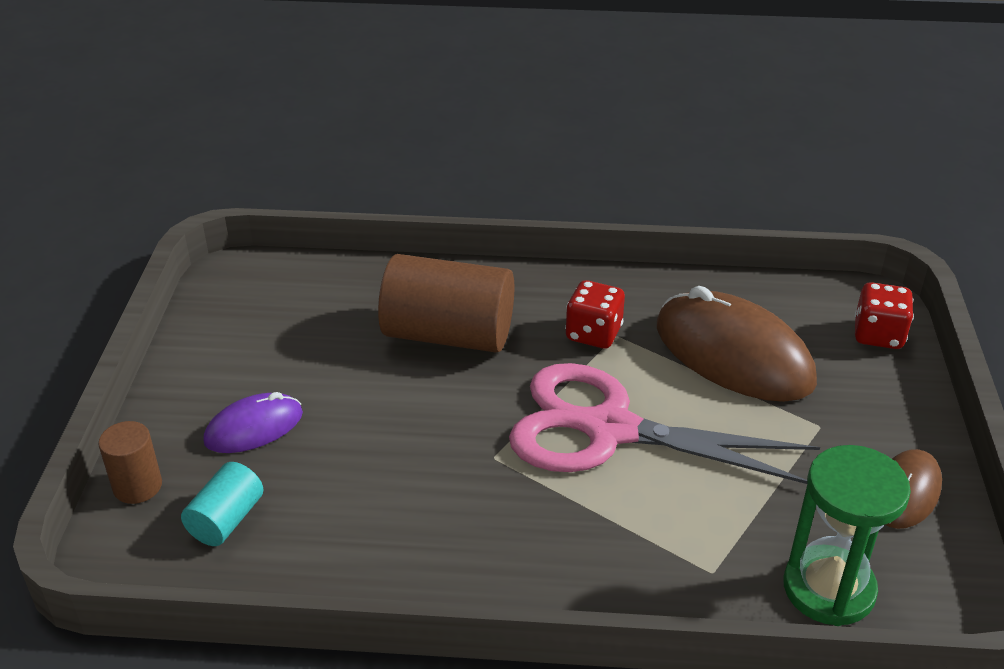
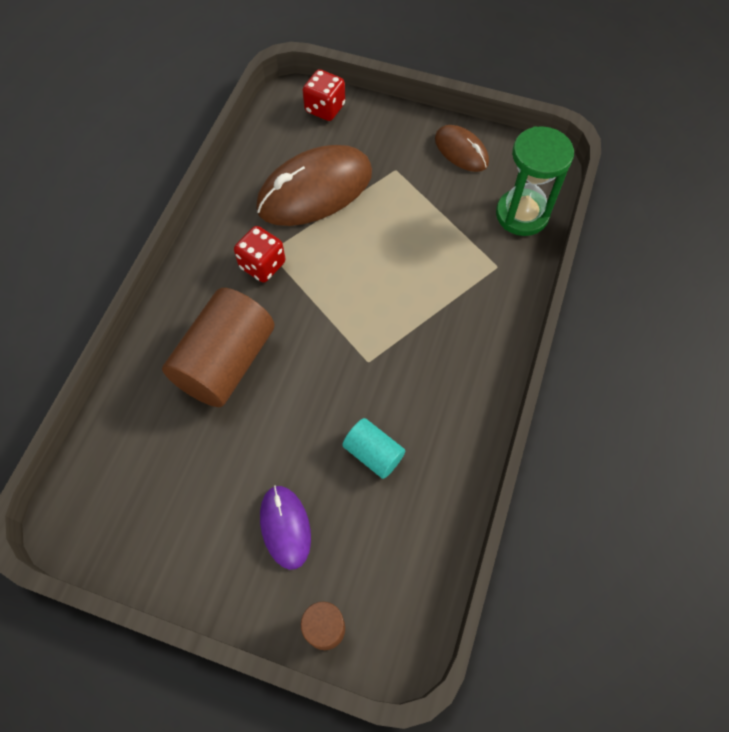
camera: 75 degrees left, 25 degrees up
turquoise cylinder [181,462,263,546] -> turquoise cylinder moved to [342,418,406,479]
pink scissors [509,363,820,484] -> none

